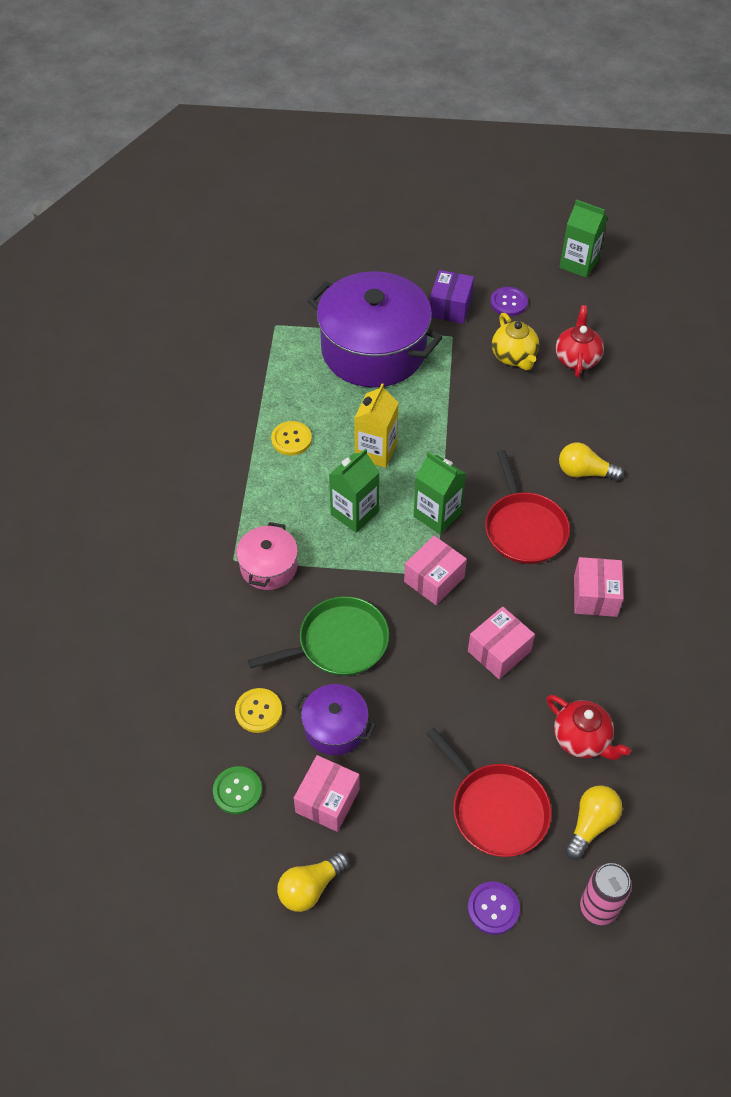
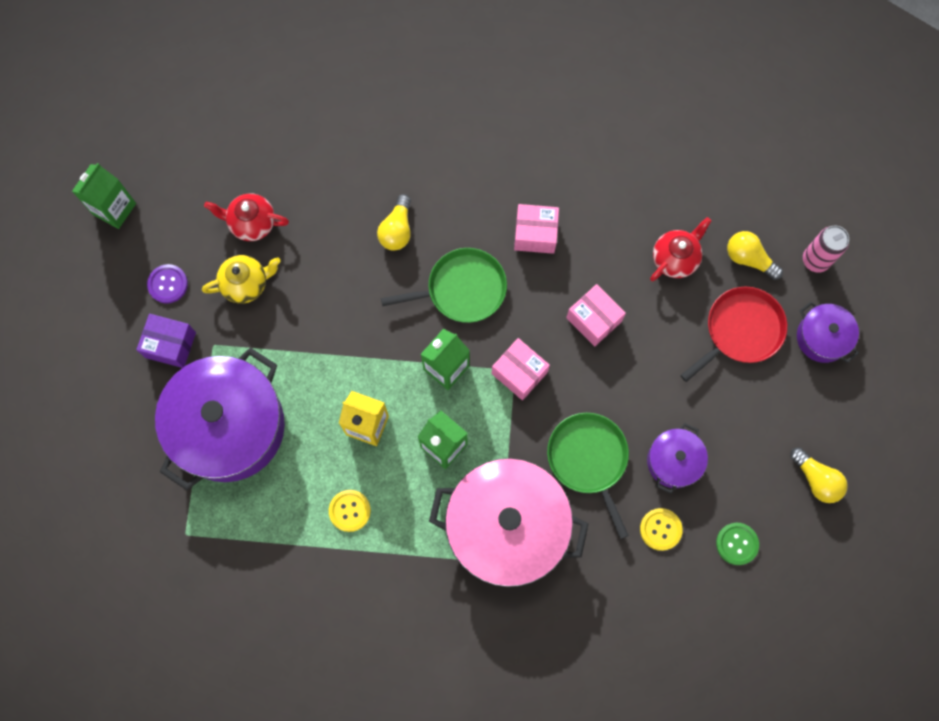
camera: 90 degrees left, 20 degrees up
pink pot [236,522,298,590] -> pink pot [429,458,588,587], size x2.09
pink box [294,755,360,832] -> none
purple button [468,881,520,935] -> purple pot [797,302,859,363]
red pan [485,450,570,564] -> green pan [381,248,507,323]

